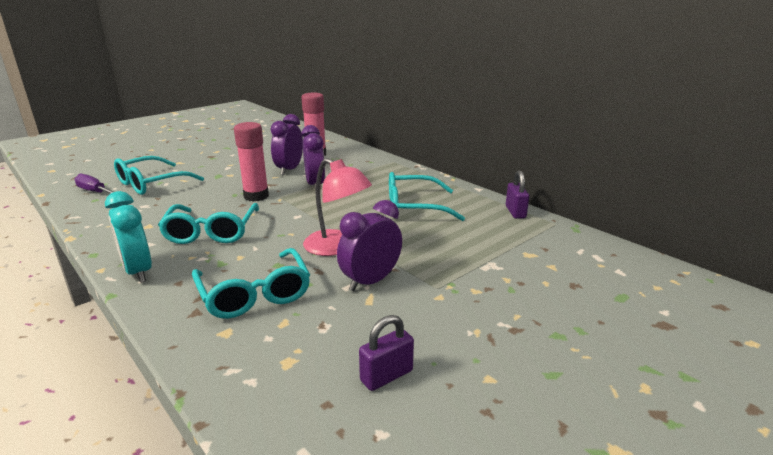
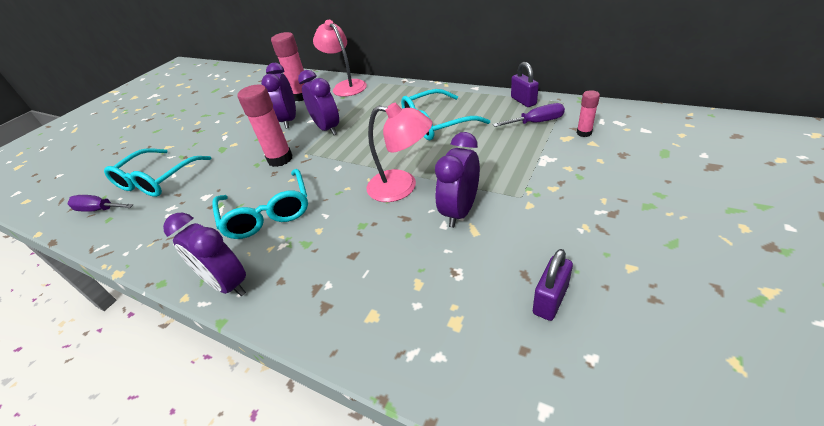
camera: 15 degrees left, 15 degrees up
turquoise clock [105,191,152,283] -> purple clock [163,213,246,296]
turquoise glasses [192,248,310,319] -> none
none -> pink lamp [313,20,367,97]
none -> purple screwdriver [493,103,565,127]
none -> pink glue stick [577,90,600,137]

